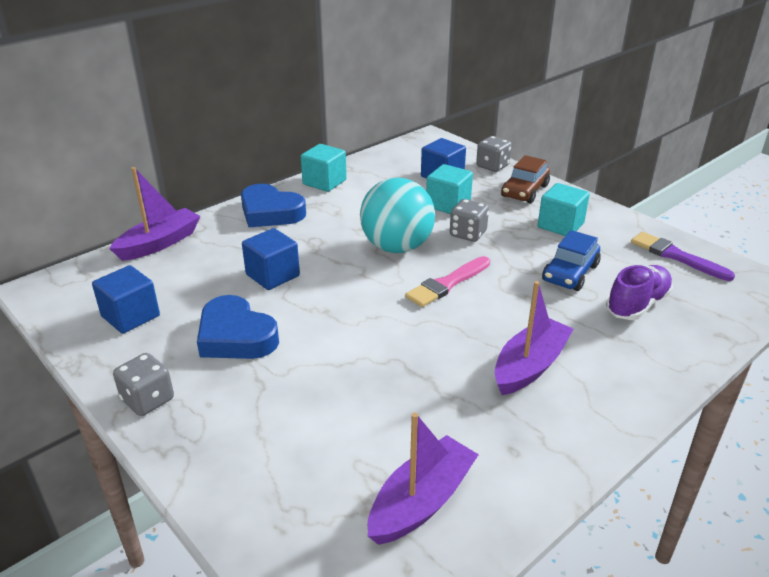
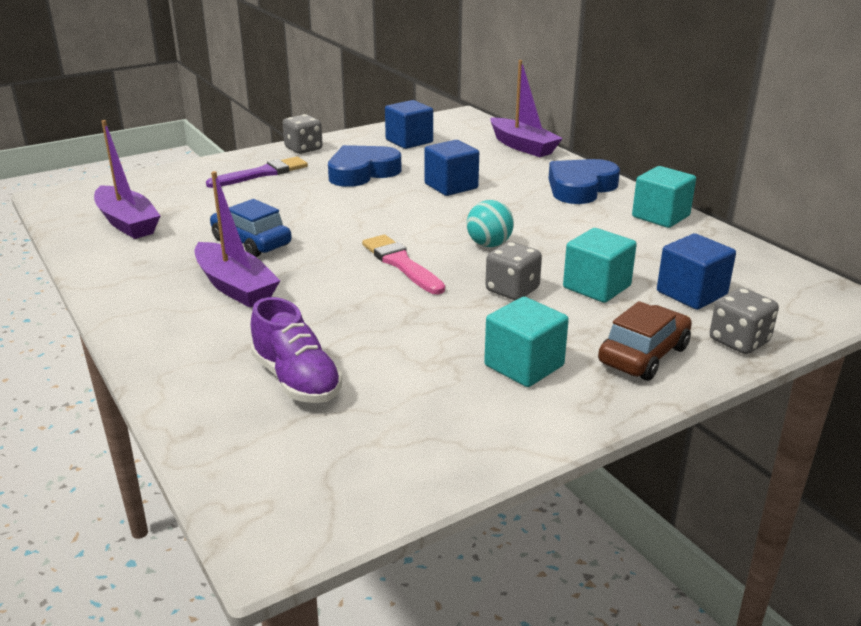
camera: 100 degrees right, 5 degrees down
turquoise ball [360,178,435,253] -> turquoise ball [467,200,514,247], size x0.52
brown car [501,155,550,203] -> brown car turned 90 degrees clockwise [598,301,692,381]
blue car [542,230,601,291] -> blue car moved to [210,199,292,257]
purple brush [631,232,735,281] -> purple brush moved to [206,157,308,188]

